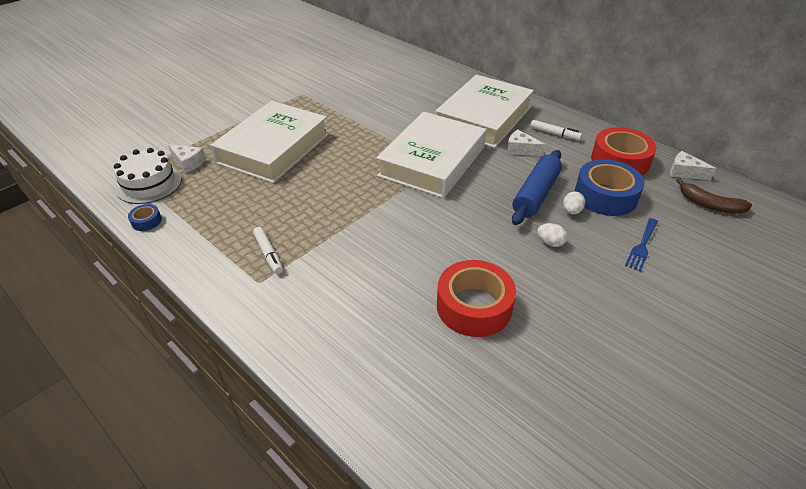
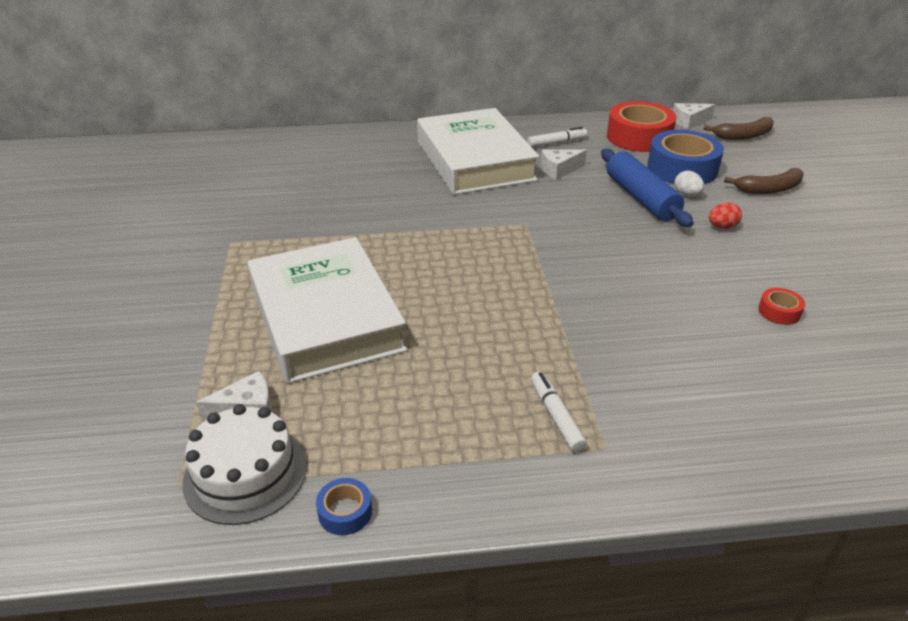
camera: 50 degrees left, 5 degrees down
white marker [253,227,283,274] -> white marker turned 120 degrees counterclockwise [531,372,587,452]
white book [377,112,486,198] -> none
red tape [437,260,516,337] -> red tape [758,288,805,325], size x0.44
white egg [537,223,567,247] -> red egg [709,203,742,229]
blue fork [625,218,658,272] -> brown banana [724,168,803,194]

